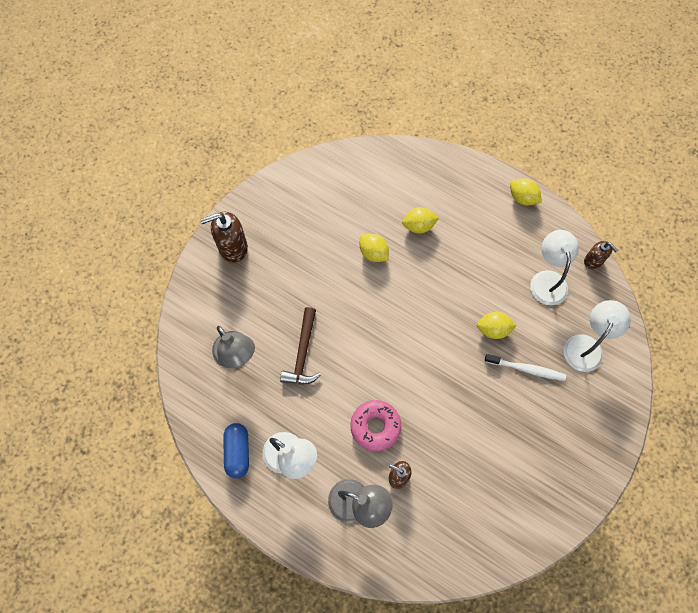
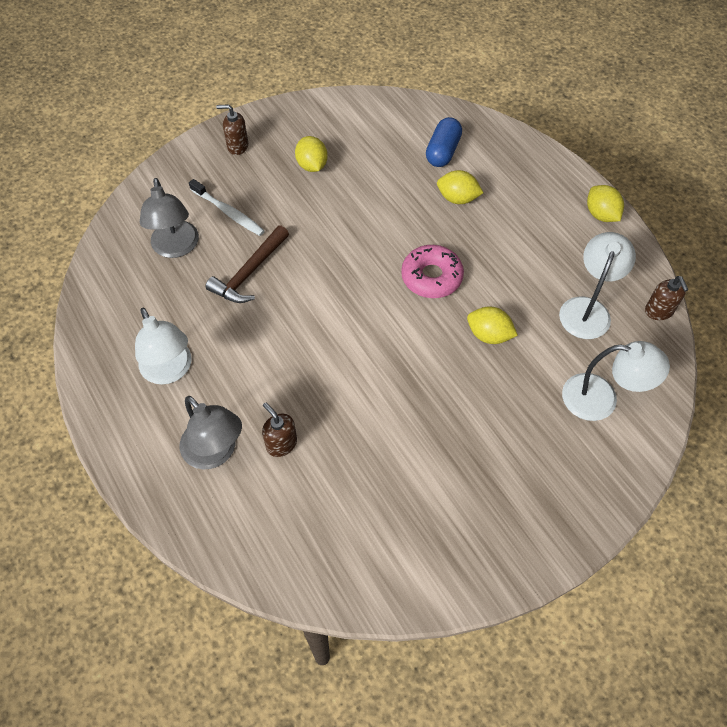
camera: 25 degrees right, 10 degrees down
brown soap dispenser [200,211,248,263] -> brown soap dispenser [216,104,248,155], size x0.60
blue capsule [223,423,249,479] -> blue capsule moved to [426,117,462,167]
pink donut [350,400,401,451] -> pink donut moved to [401,245,464,298]
yellow lemon [360,234,389,262] -> yellow lemon moved to [295,136,328,172]
white toothbrush [485,354,566,381] -> white toothbrush moved to [189,179,265,236]
white lamp [564,300,631,372] -> white lamp turned 45 degrees clockwise [562,341,670,421]

